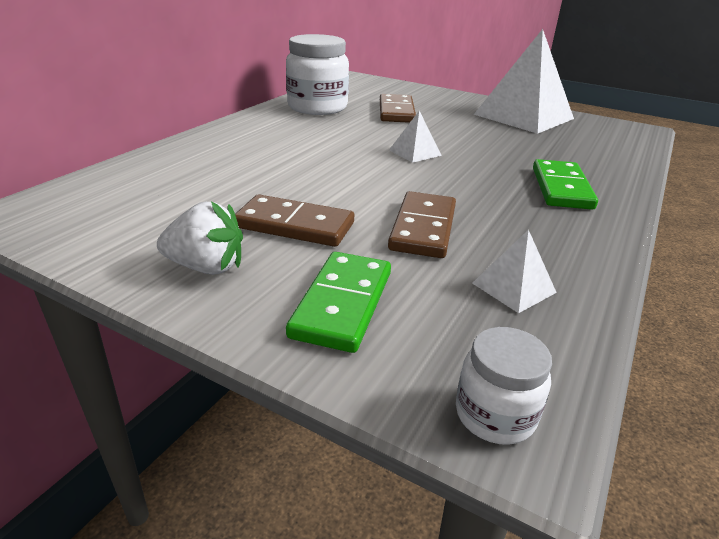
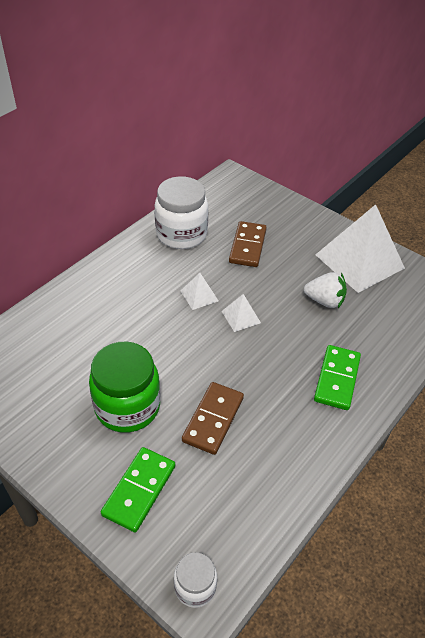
camera: 10 degrees right, 15 degrees up
white strawberry [157,202,243,275] -> white strawberry moved to [304,272,347,308]
brown domino [235,194,354,247] -> green jar [89,342,160,433]
white pyramid [472,229,557,313] -> white pyramid moved to [181,273,219,310]

